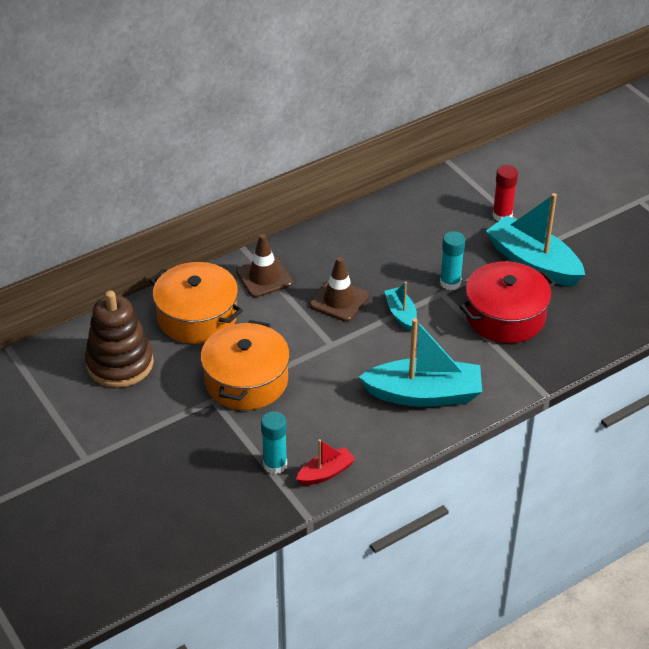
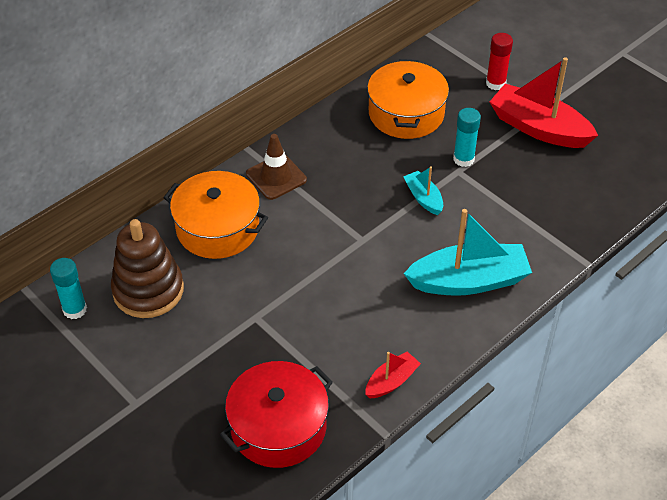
camera: 10 degrees left, 5 degrees up
orange pot [200,320,290,410] -> orange pot moved to [367,59,449,139]
turquoise glue stick [261,411,287,474] -> turquoise glue stick moved to [50,258,87,319]
brown traffic cone [310,257,369,322] -> none
red pot [460,261,556,343] -> red pot moved to [220,361,333,468]
turquoise boat [486,193,585,286] -> red boat [490,57,598,148]

